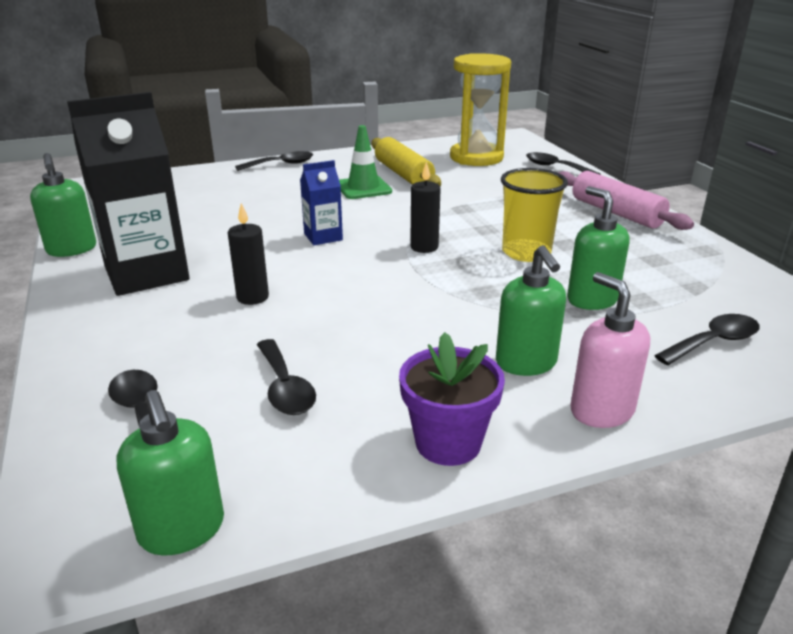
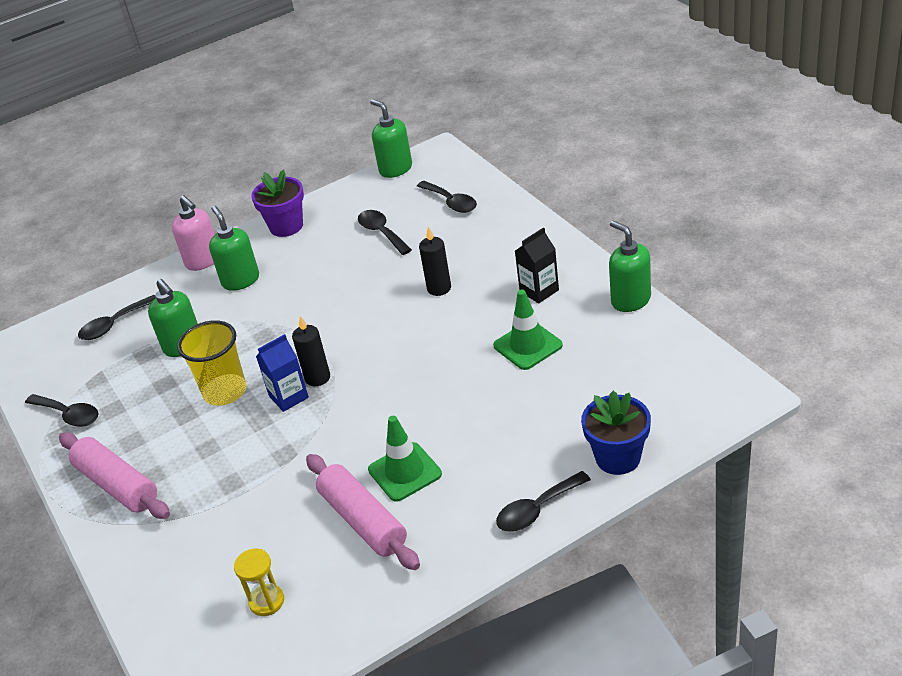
camera: 175 degrees right, 10 degrees up
black carton [67,92,190,296] -> black carton [515,227,559,303], size x0.49
blue carton [300,160,343,245] -> blue carton moved to [256,334,309,412]
yellow rolling pin [372,137,441,187] -> pink rolling pin [306,454,420,570]
yellow hourglass [450,53,511,166] -> yellow hourglass [234,549,284,616], size x0.45
black spoon [526,152,600,174] -> black spoon moved to [25,394,99,427]
none -> green traffic cone [493,290,563,370]
none -> blue flower pot [581,391,651,475]

